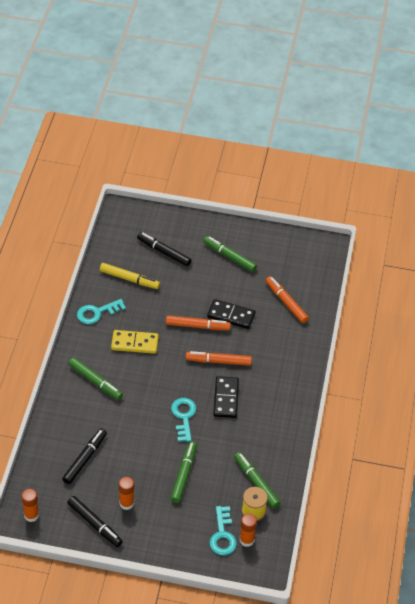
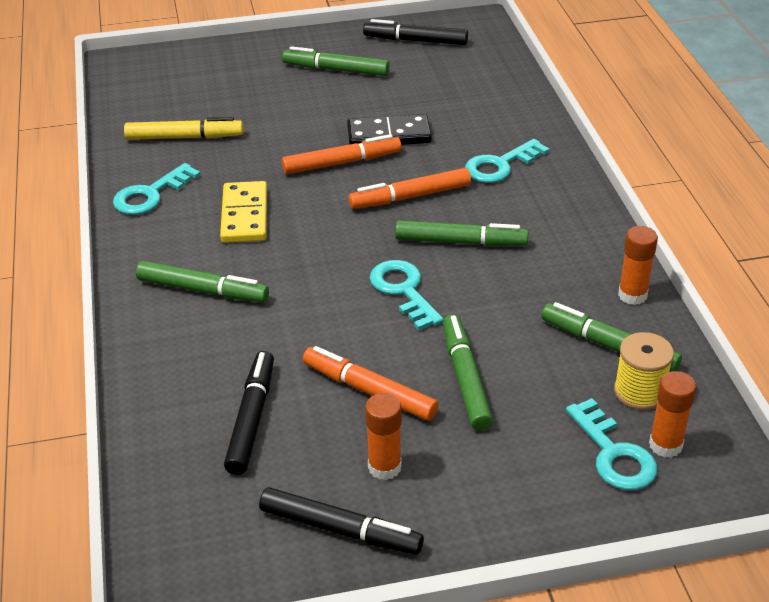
camera: 20 degrees left, 10 degrees down
orange glue stick [21,489,39,522] -> orange glue stick moved to [618,226,658,305]
yellow domino [111,330,159,354] -> yellow domino turned 75 degrees counterclockwise [220,181,267,243]
black marker [137,232,191,266] -> black marker moved to [363,19,468,45]
black domino [213,376,239,418] -> green marker [395,221,529,246]
orange marker [266,276,309,323] -> orange marker moved to [303,346,439,421]
none -> turquoise key [465,139,549,183]

